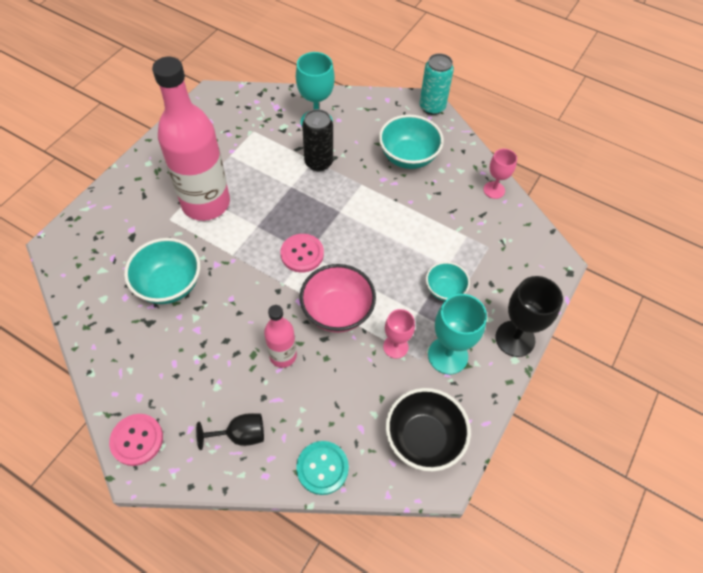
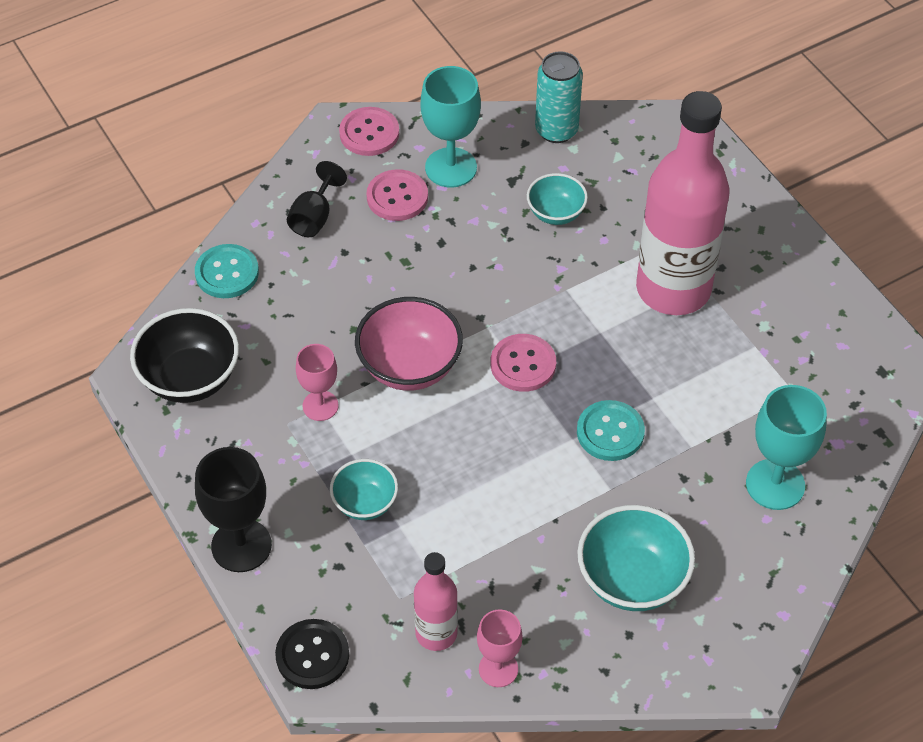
camera: 120 degrees right, 5 degrees down
turquoise bowl [124,238,200,304] -> turquoise bowl [527,173,588,225], size x0.61
pink bottle [264,305,297,368] -> pink bottle moved to [414,552,458,651]
black can [302,109,333,171] -> none
turquoise can [420,53,454,115] -> turquoise can moved to [535,51,583,143]
turquoise goblet [428,294,487,374] -> turquoise goblet moved to [420,66,481,188]
none -> black button [275,619,349,689]
none -> pink button [366,169,428,221]
none -> turquoise button [577,400,645,461]

